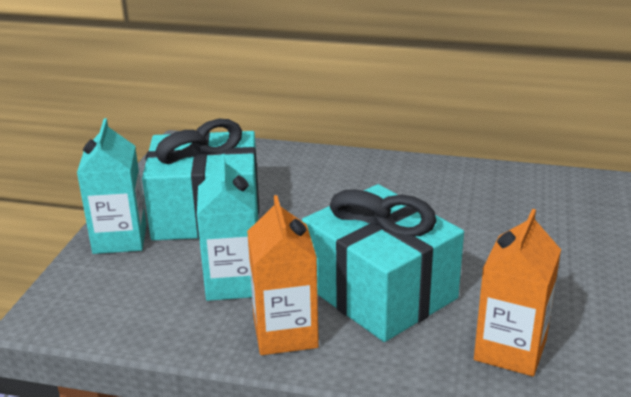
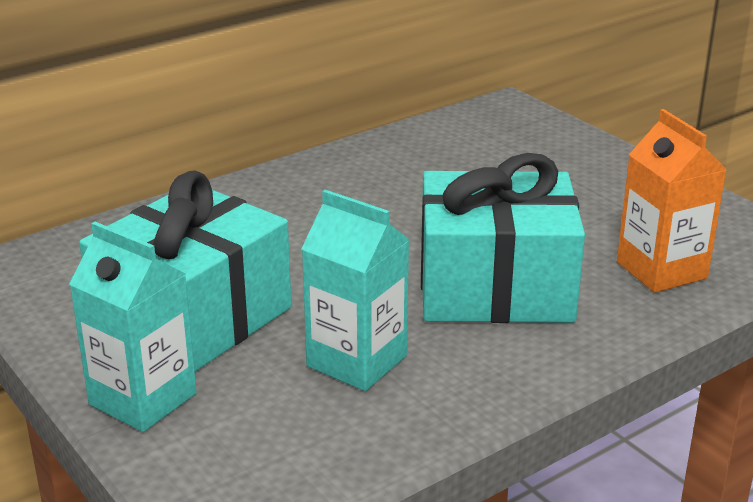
camera: 50 degrees left, 0 degrees up
orange carton [247,195,319,355] -> none

